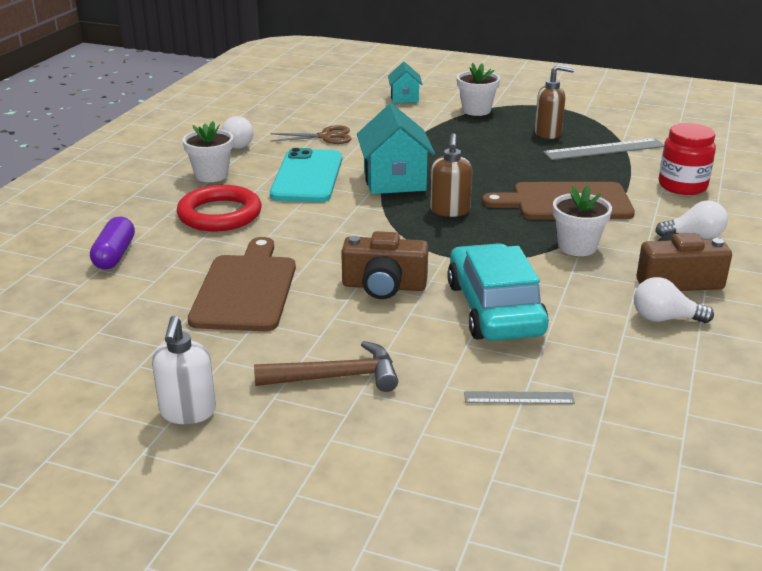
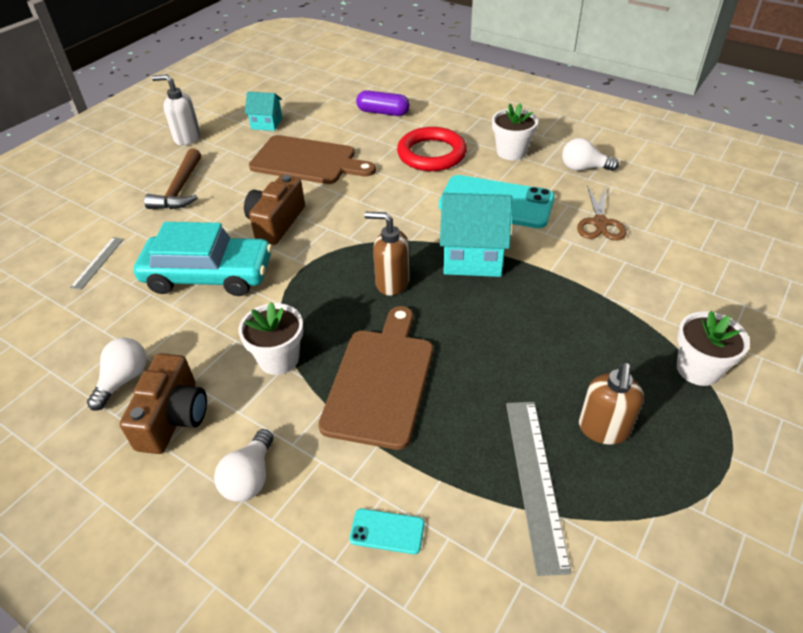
camera: 105 degrees right, 15 degrees up
turquoise house [388,62,423,103] -> turquoise house moved to [245,92,282,131]
red jar [659,123,716,195] -> turquoise phone [349,509,424,554]

